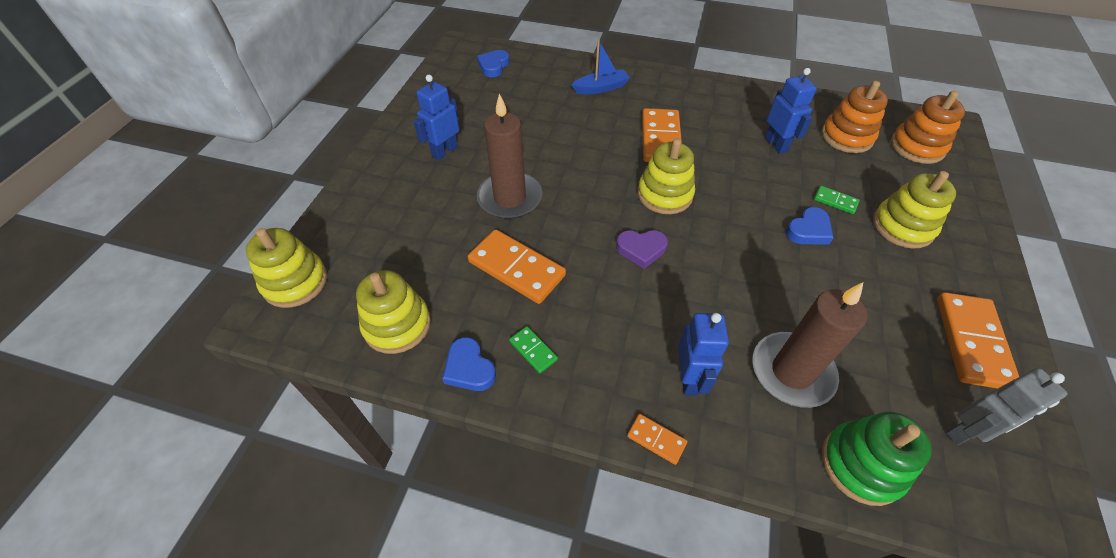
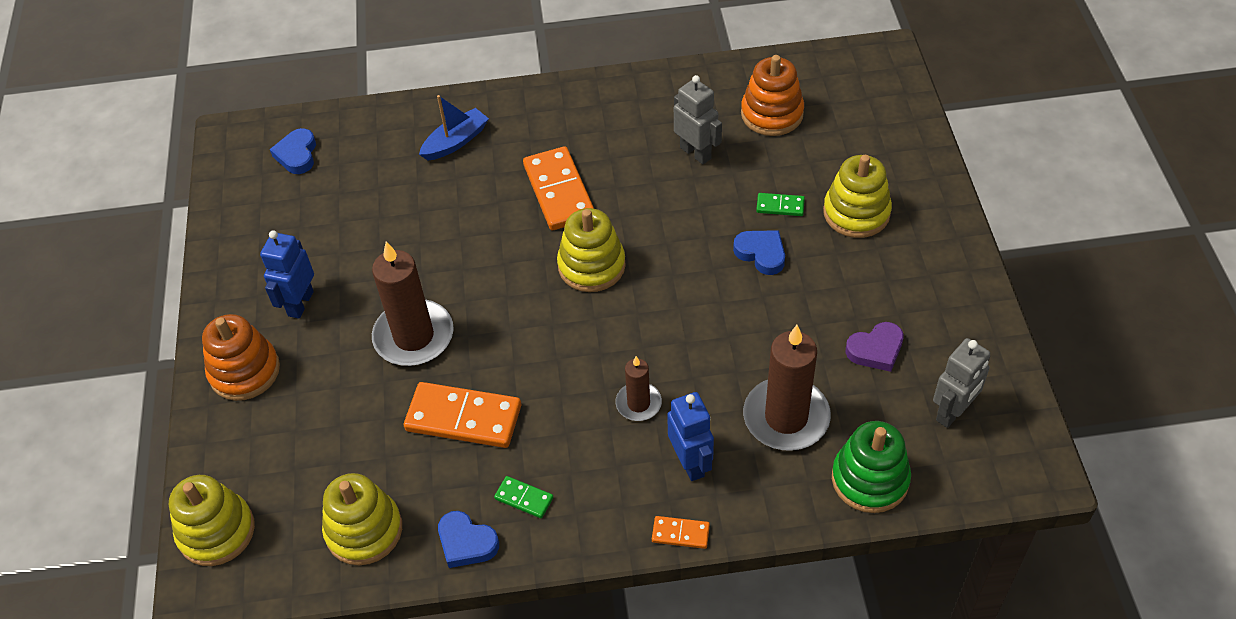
camera: 20 degrees left, 0 degrees up
purple heart [616,230,668,269] -> purple heart moved to [845,322,904,372]
blue robot [765,68,817,154] -> grey robot [674,75,722,164]
blue heart [786,207,833,245] -> blue heart turned 75 degrees counterclockwise [733,230,785,275]
orange stacking toy [891,91,965,164] -> orange stacking toy moved to [202,314,280,401]
orange domino [937,292,1019,389] -> none
none -> brown candle [616,356,662,421]

